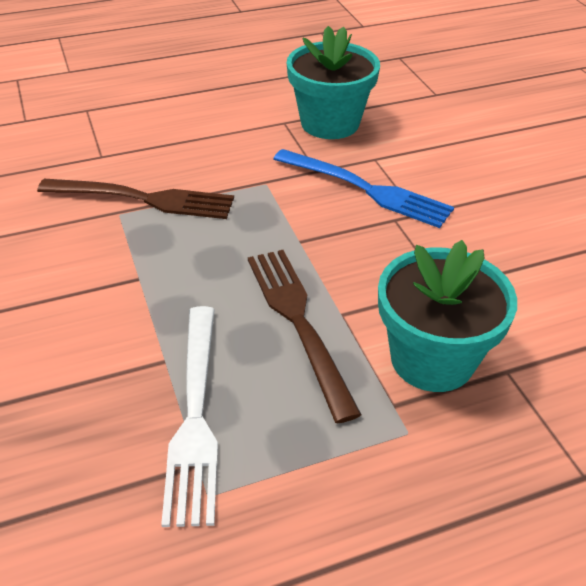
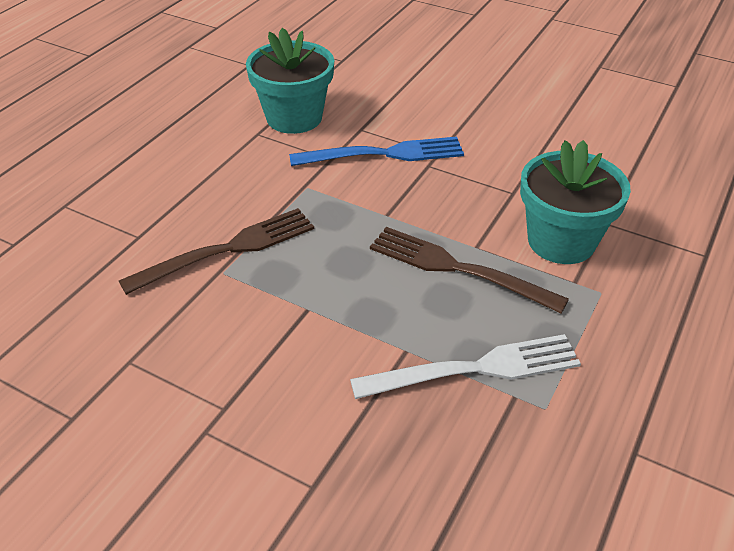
camera: 40 degrees left, 0 degrees up
white fork [161,306,218,527] -> white fork turned 60 degrees counterclockwise [350,334,581,399]

